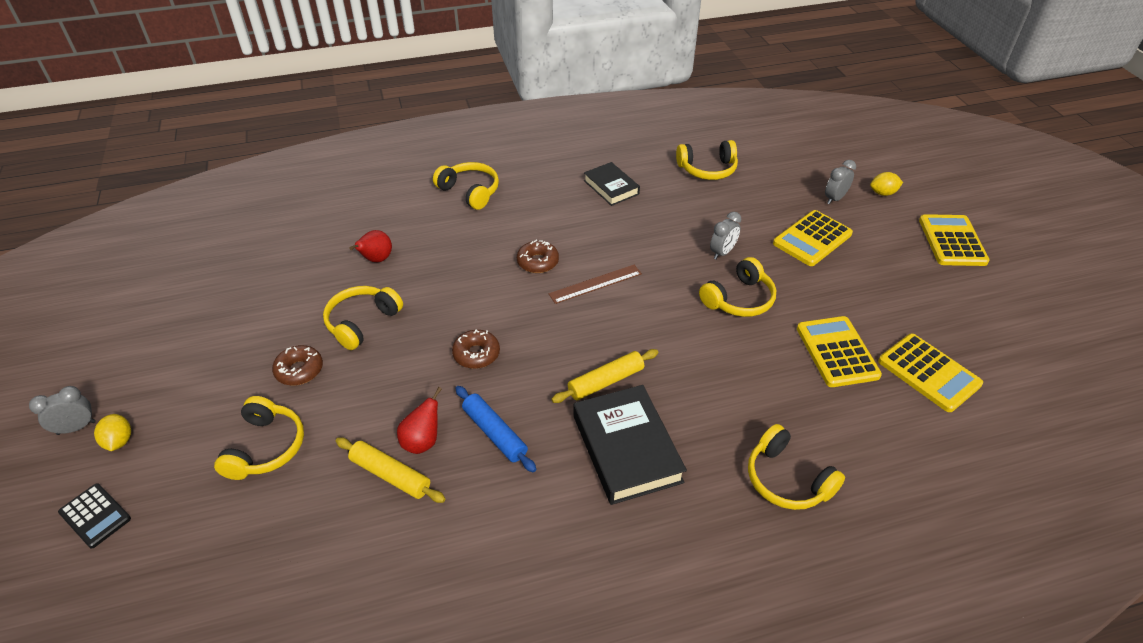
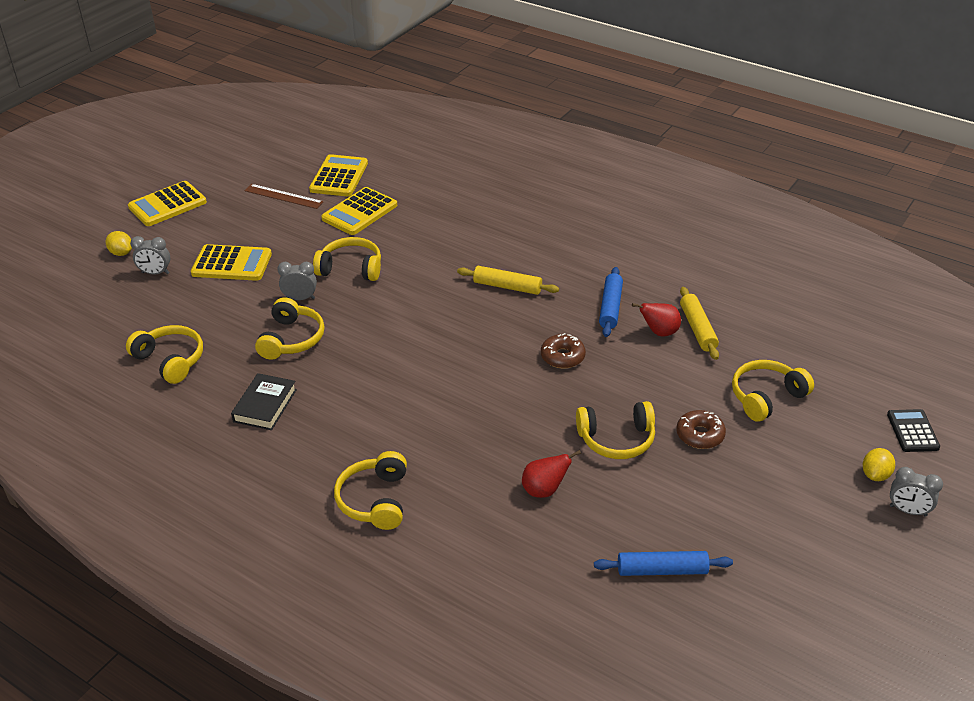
camera: 130 degrees left, 5 degrees down
brown donut [517,240,559,273] -> none
brown ruler [548,265,642,304] -> brown ruler moved to [244,184,324,209]
black book [574,385,687,505] -> none
yellow headphones [748,424,845,510] -> yellow headphones moved to [255,297,325,360]
none -> blue rolling pin [594,551,733,576]

